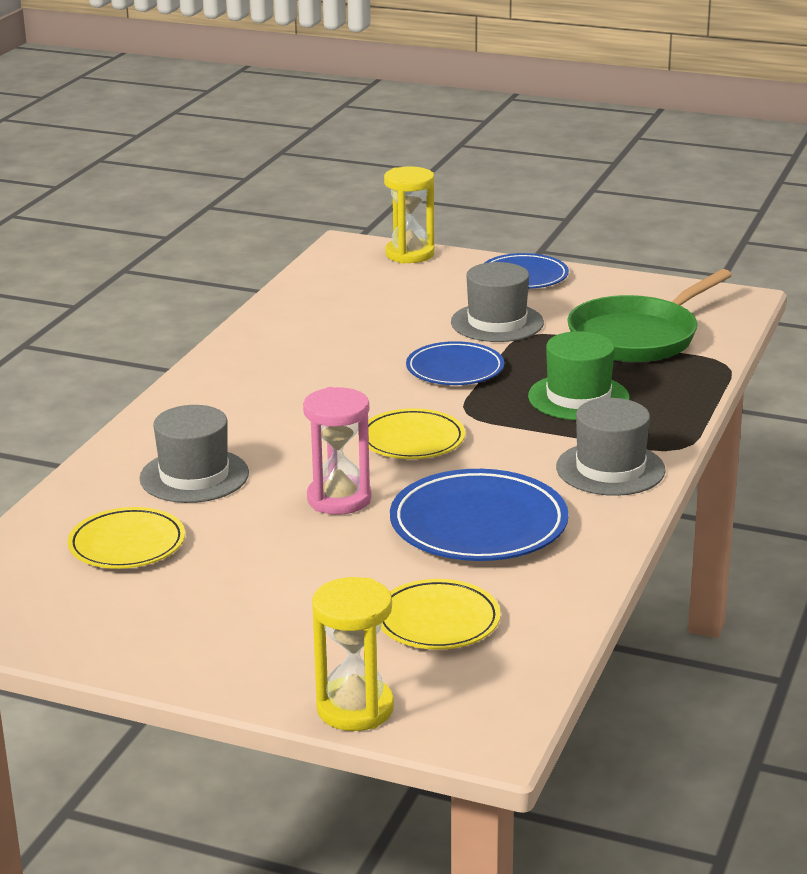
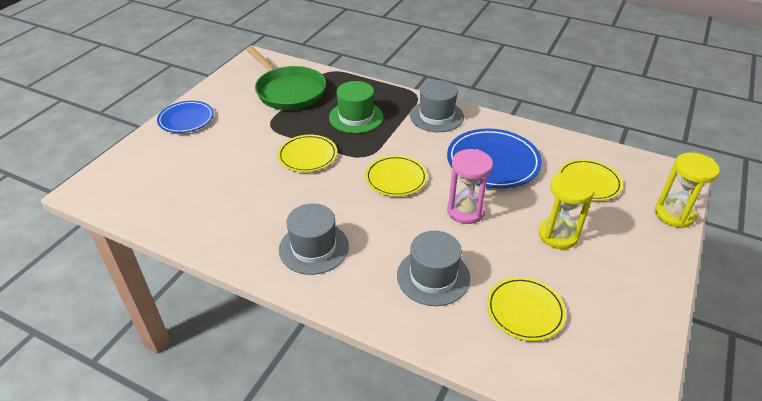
camera: 85 degrees left, 15 degrees up
yellow hourglass [384,166,435,263] -> yellow hourglass moved to [539,171,595,249]
blue plate [406,341,504,385] -> yellow plate [278,135,337,172]
grey hat [451,262,544,342] -> grey hat moved to [279,203,349,275]

